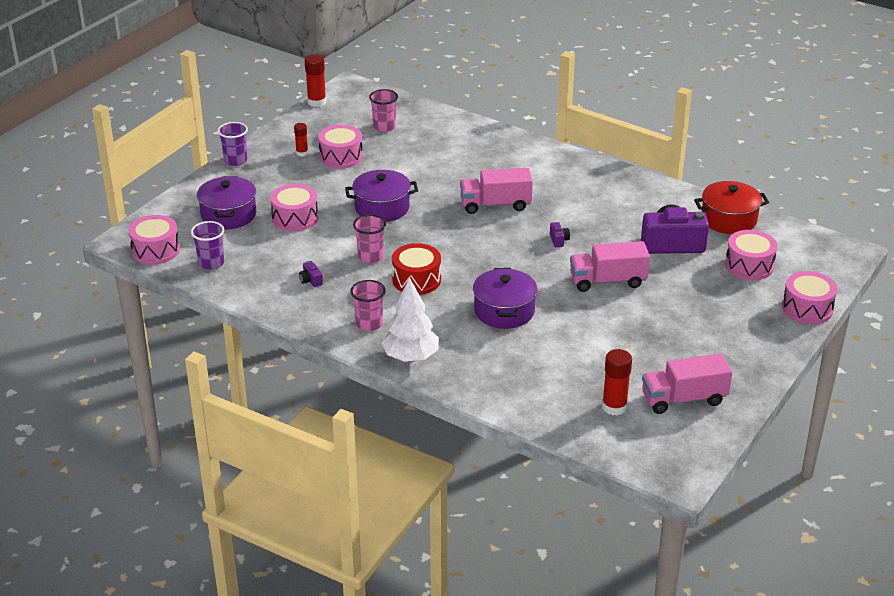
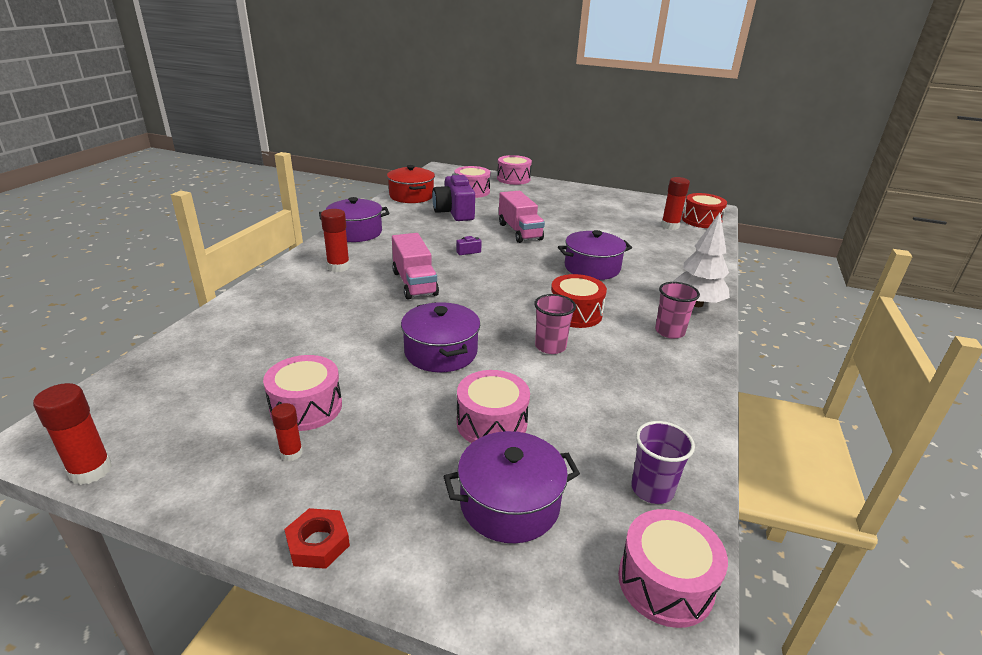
camera: 105 degrees left, 5 degrees down
purple cup [218,122,248,166] -> red nut [284,508,350,569]
purple camera [299,261,323,287] -> none
pink cup [369,89,398,132] -> none
pink truck [642,353,732,414] -> none
none -> purple pot [319,197,390,242]
none -> red glue stick [321,209,350,272]
none -> red drum [682,193,727,228]

